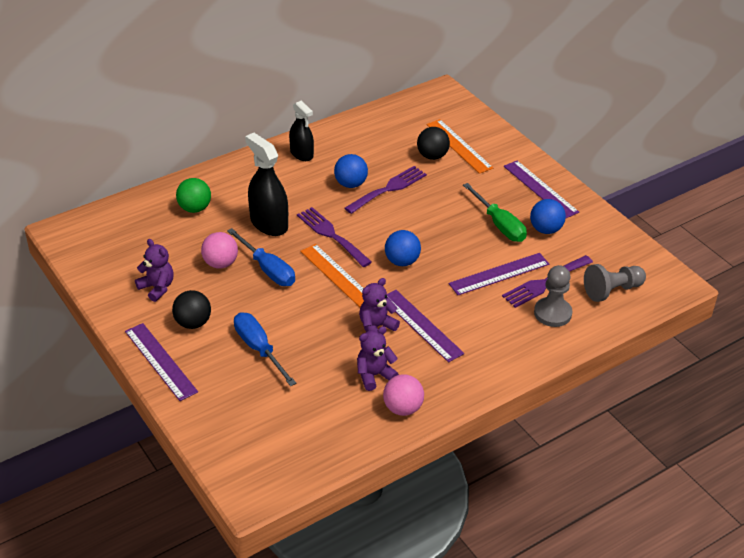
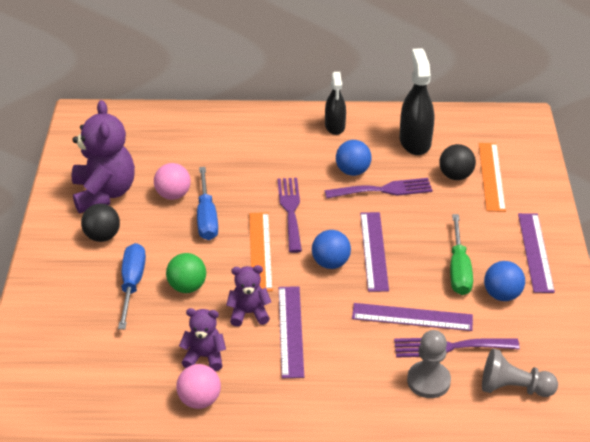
camera: 35 degrees right, 0 degrees up
purple ruler [125,323,198,401] -> purple ruler moved to [360,212,389,292]
purple teddy bear [135,239,174,302] -> purple teddy bear [72,100,135,213], size x1.85
green ball [176,178,211,213] -> green ball moved to [166,253,206,293]
black spray bottle [245,133,288,236] -> black spray bottle moved to [400,48,434,155]

